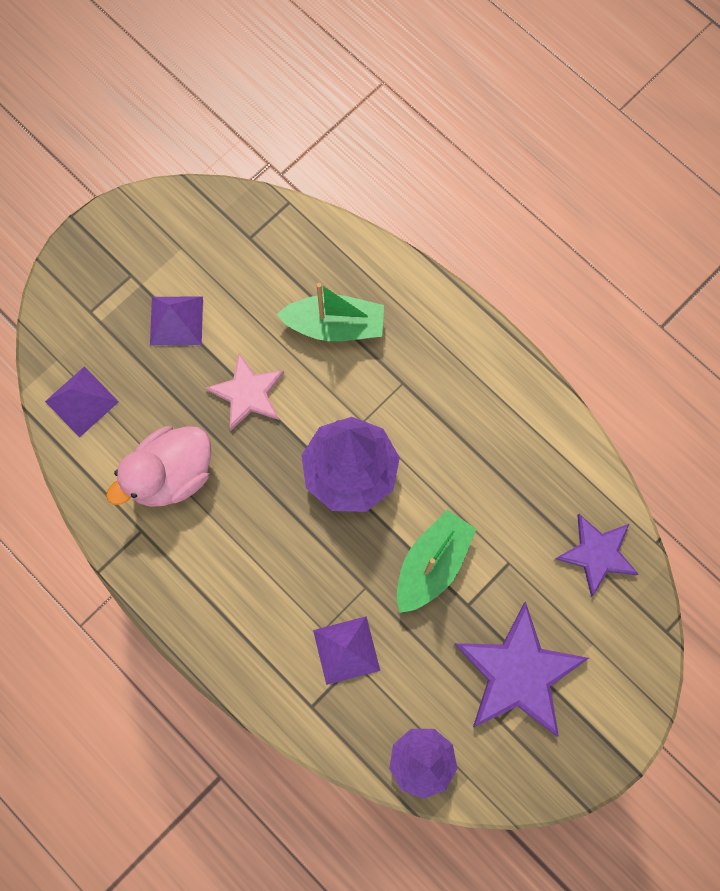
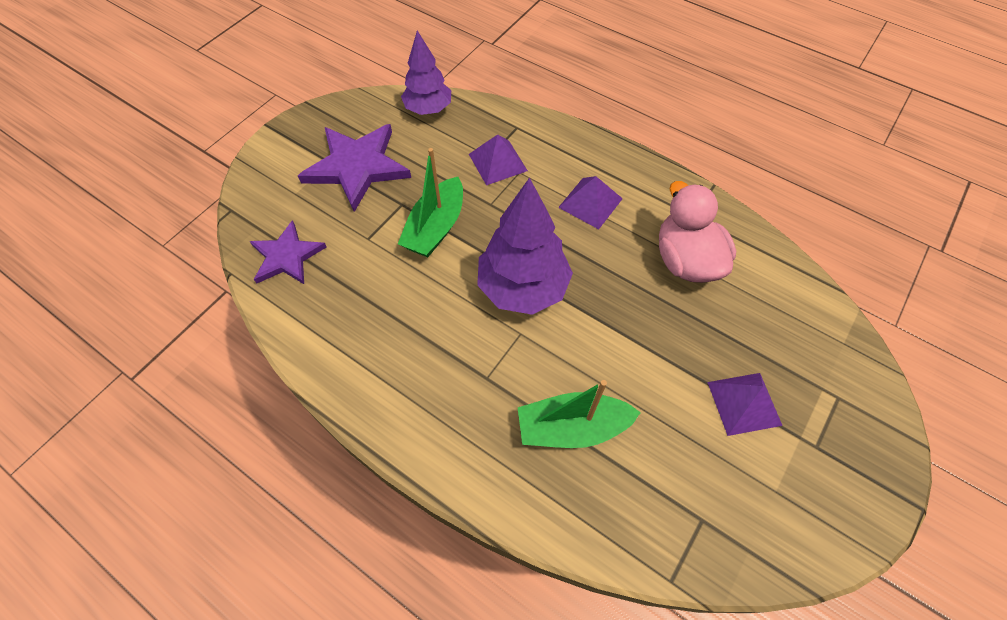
camera: 170 degrees right, 15 degrees down
purple pyramid [45,366,119,438] -> purple pyramid moved to [558,176,623,229]
pink duck [106,426,211,507] -> pink duck turned 60 degrees counterclockwise [659,181,736,283]
pink star [206,353,284,431] -> none

